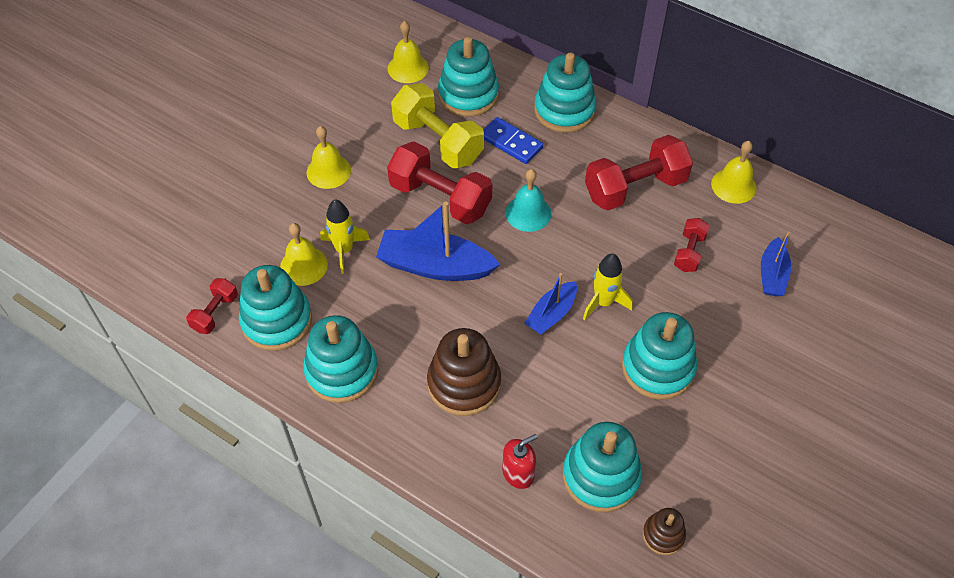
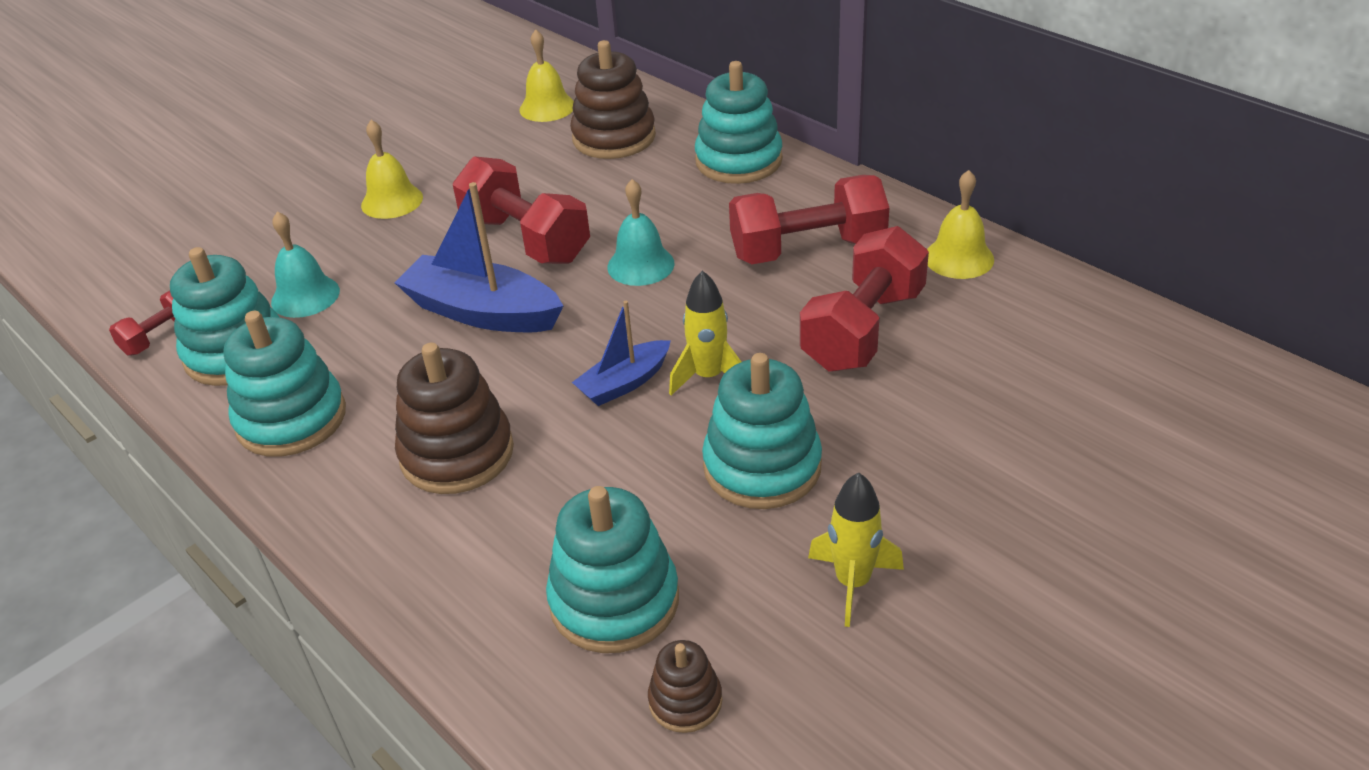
camera: 15 degrees right, 15 degrees down
yellow bell [280,223,328,286] -> turquoise bell [271,212,340,318]
yellow rocket [320,199,370,274] -> yellow rocket moved to [808,472,904,627]
yellow dumbbell [391,83,484,168] -> none
turquoise stacking toy [438,37,499,117] -> brown stacking toy [570,40,656,159]
blue domino [483,117,543,164] -> none
red soap dispenser [502,434,538,489] -> none
red dumbbell [674,218,709,272] -> red dumbbell [800,226,929,372], size x1.94
blue boat [761,232,791,297] -> none

